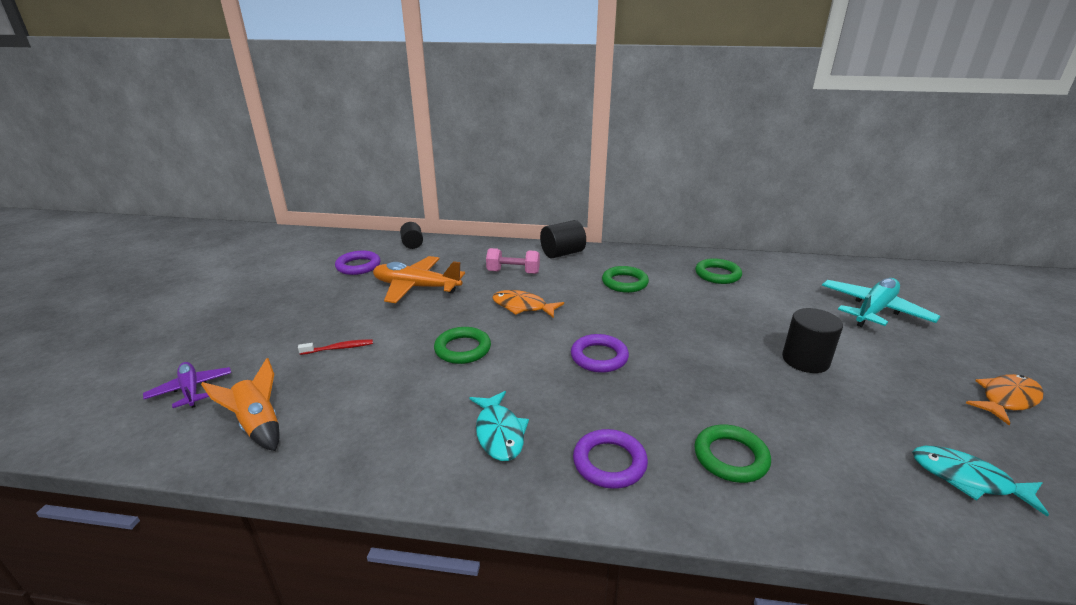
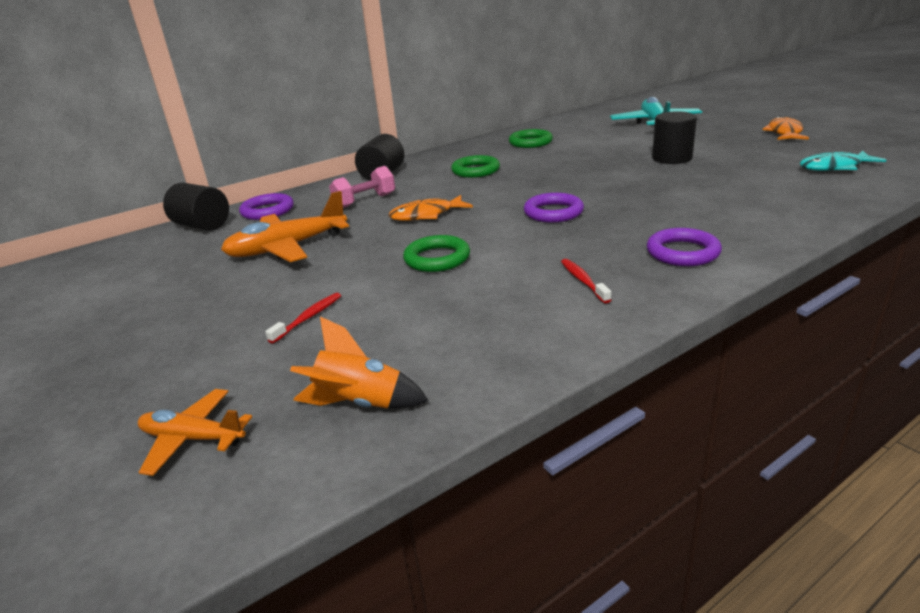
camera: 40 degrees left, 0 degrees up
purple plane [143,362,231,408] -> orange plane [138,389,252,476]
purple ring [335,251,380,275] -> purple ring moved to [239,193,294,220]
black cylinder [400,222,423,249] -> black cylinder [163,183,229,231], size x1.51
turquoise fish [469,391,529,461] -> red toothbrush [561,259,611,303]
green ring [694,424,771,483] -> none

